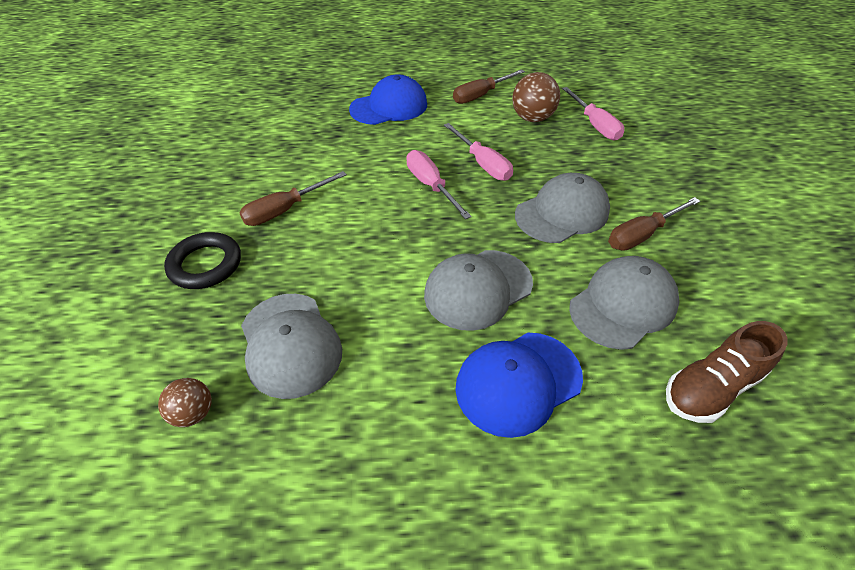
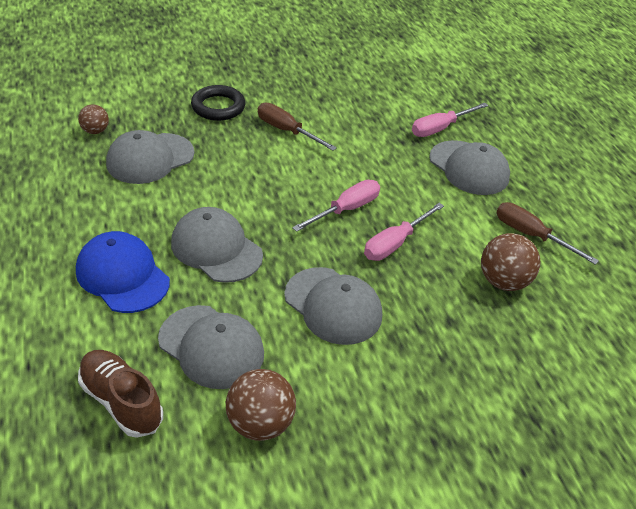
camera: 75 degrees right, 5 degrees down
blue cap [349,74,427,125] -> grey cap [429,140,510,195]
pink screwdriver [562,87,624,140] -> pink screwdriver moved to [412,103,488,137]
brown screwdriver [608,197,700,251] -> none
none -> brown ball [226,369,296,441]

